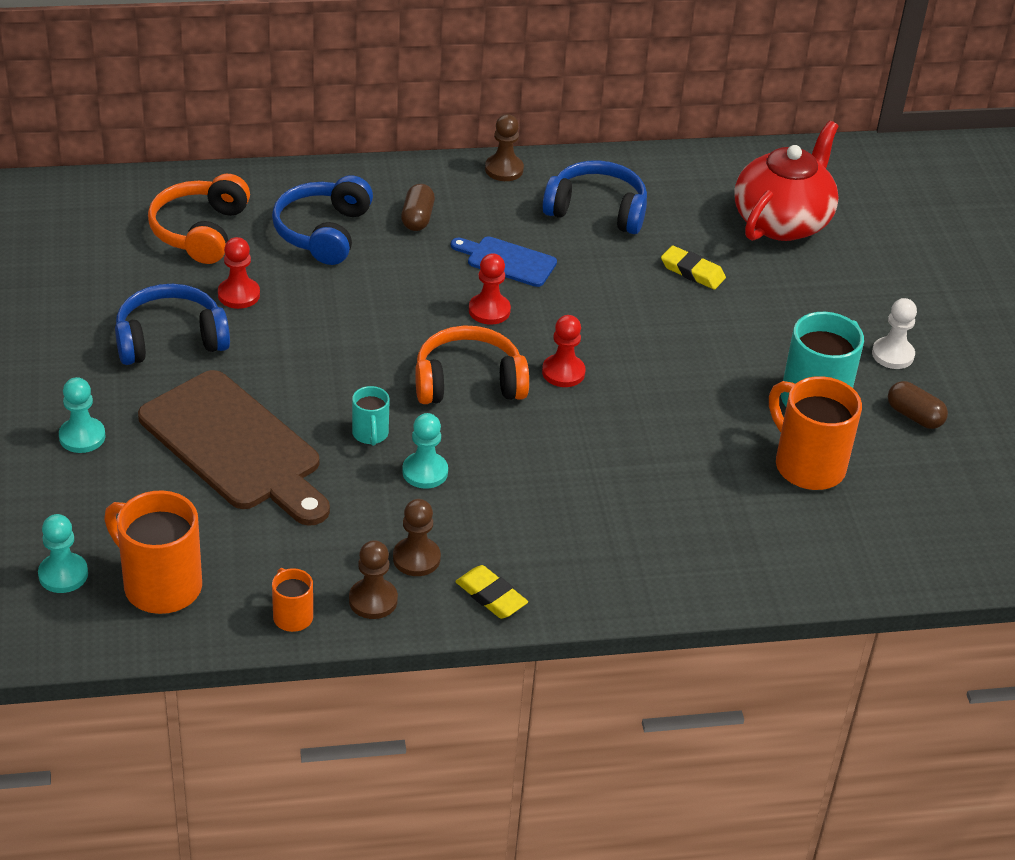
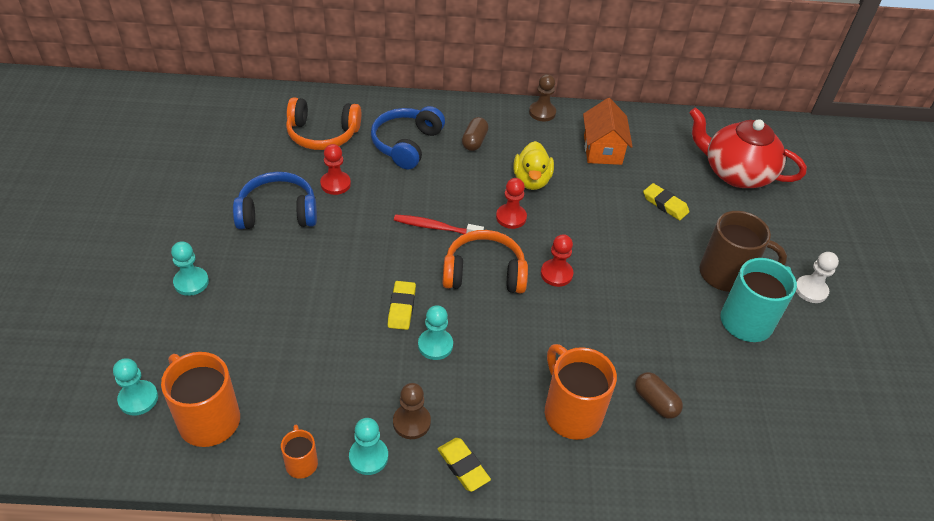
camera: 10 degrees right, 5 degrees up
brown cutting board [138,370,330,526] -> none
orange headphones [148,174,250,264] -> orange headphones turned 105 degrees counterclockwise [286,97,361,150]
brown pawn [349,540,398,619] -> turquoise pawn [349,418,388,475]
turquoise mug [352,386,390,446] -> yellow eraser [388,281,416,330]
blue cutting board [451,236,557,287] -> yellow duck [513,141,554,190]
blue headphones [542,160,647,234] -> orange house [583,98,633,165]
red teapot [734,121,839,241] -> red teapot turned 105 degrees counterclockwise [689,107,807,188]
orange mug [769,376,862,490] -> orange mug moved to [545,344,617,440]
brown capsule [888,381,948,429] -> brown capsule moved to [635,372,683,419]
none -> red toothbrush [394,214,484,234]
none -> brown mug [700,211,787,292]

